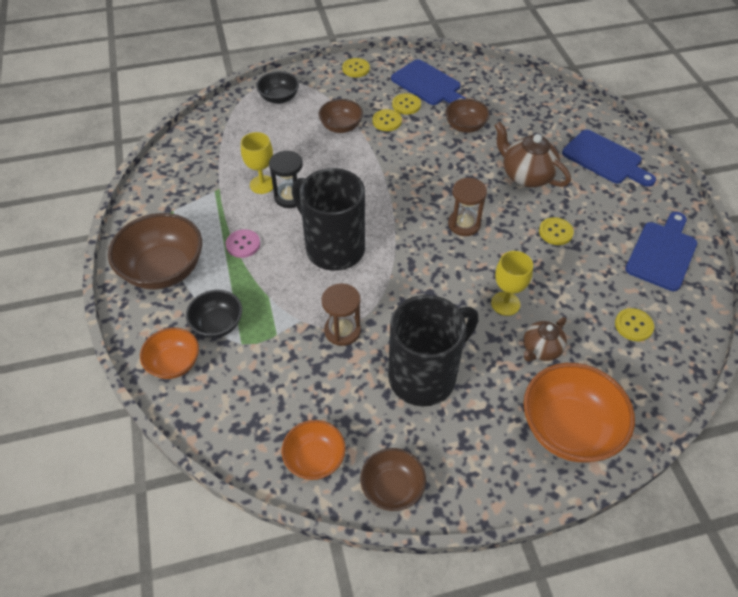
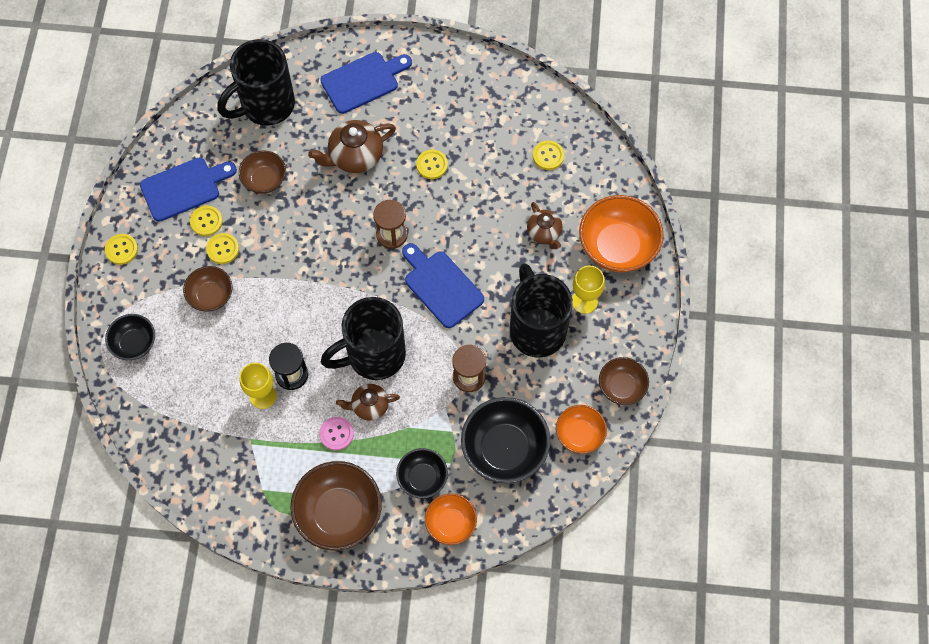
camera: 70 degrees left, 15 degrees up
yellow goblet [491,251,533,316] -> yellow goblet moved to [572,266,605,314]
blue cutting board [625,212,697,291] -> blue cutting board moved to [402,243,484,328]
none -> black mug [218,39,295,126]
none -> brown teapot [336,384,400,420]
none -> black bowl [461,397,550,483]

